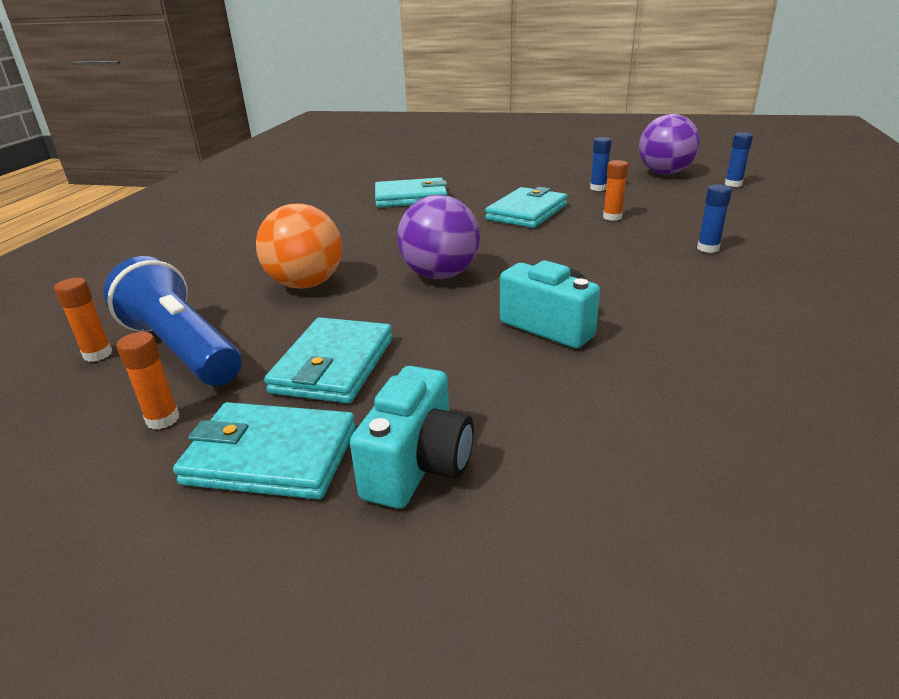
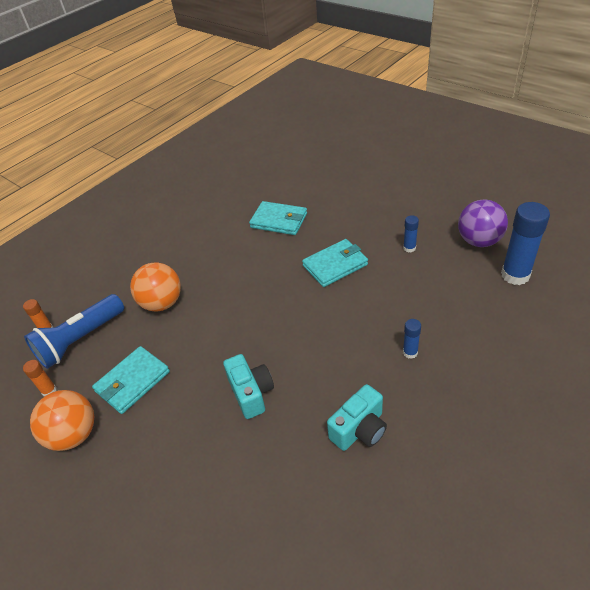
camera: 30 degrees right, 15 degrees up
blue flashlight [104,256,242,386] -> blue flashlight turned 120 degrees counterclockwise [24,294,124,369]
turquoise wallet [173,402,356,500] -> orange ball [30,390,94,451]
turquoise camera [350,366,474,509] -> turquoise camera moved to [327,384,387,451]
purple ball [397,195,480,279] -> none
orange glue stick [603,160,628,221] -> none
blue glue stick [725,132,753,187] -> blue glue stick [501,202,550,285], size x2.05

